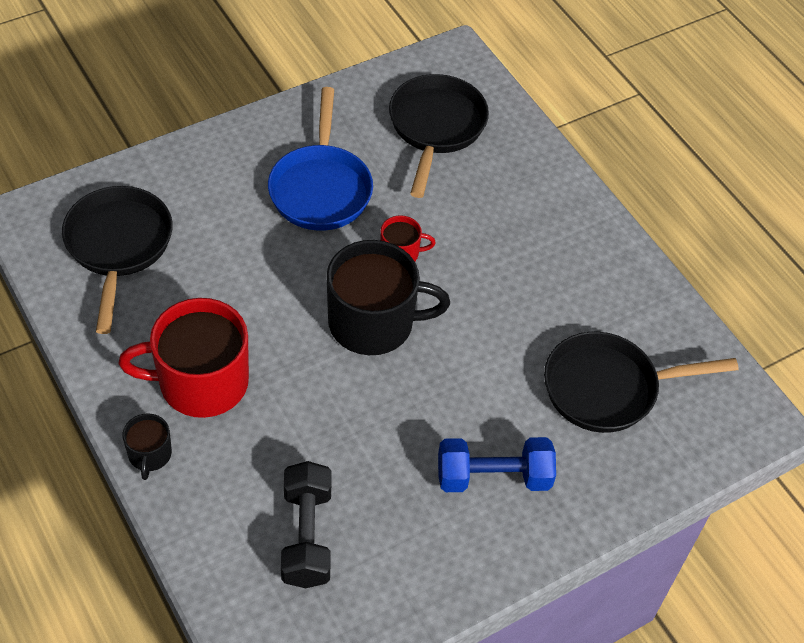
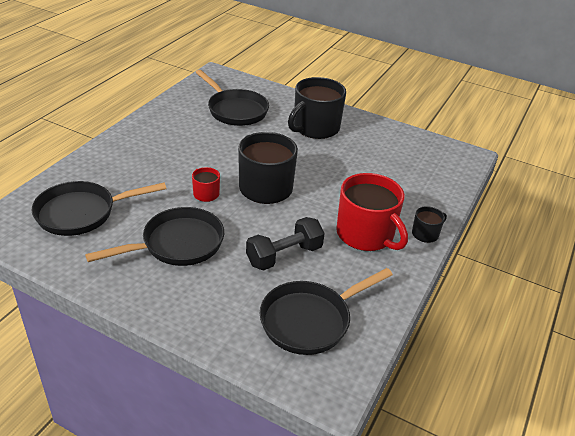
camera: 120 degrees left, 15 degrees down
blue pan [268,87,373,231] -> black pan [85,207,224,266]
black dumbbell [281,461,332,588] -> black dumbbell moved to [246,217,325,271]
blue dumbbell [438,437,556,492] -> black mug [288,77,346,139]

